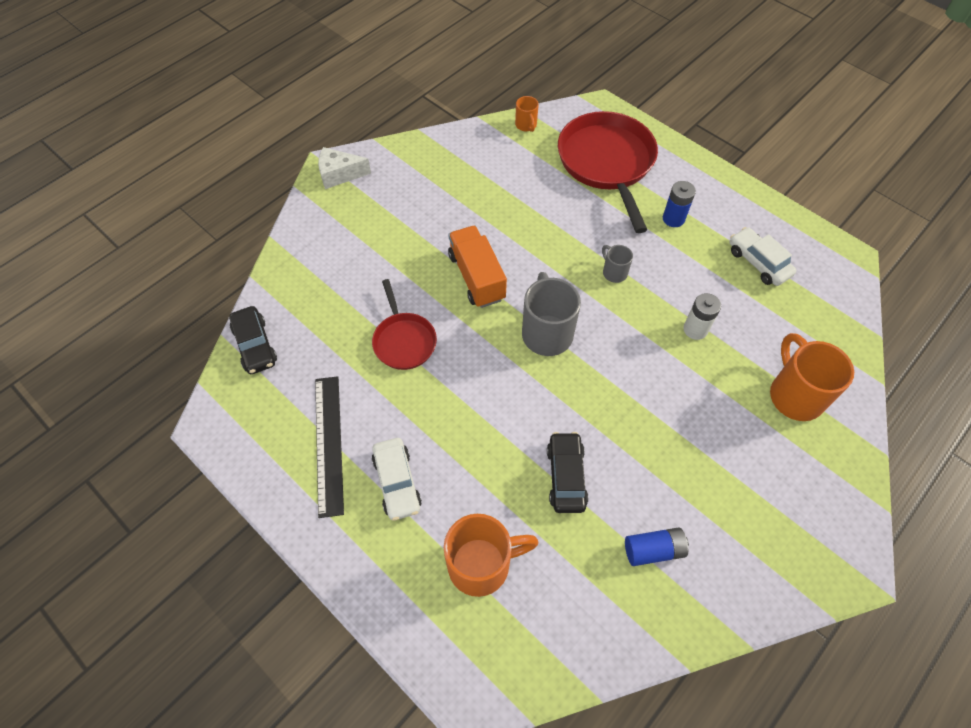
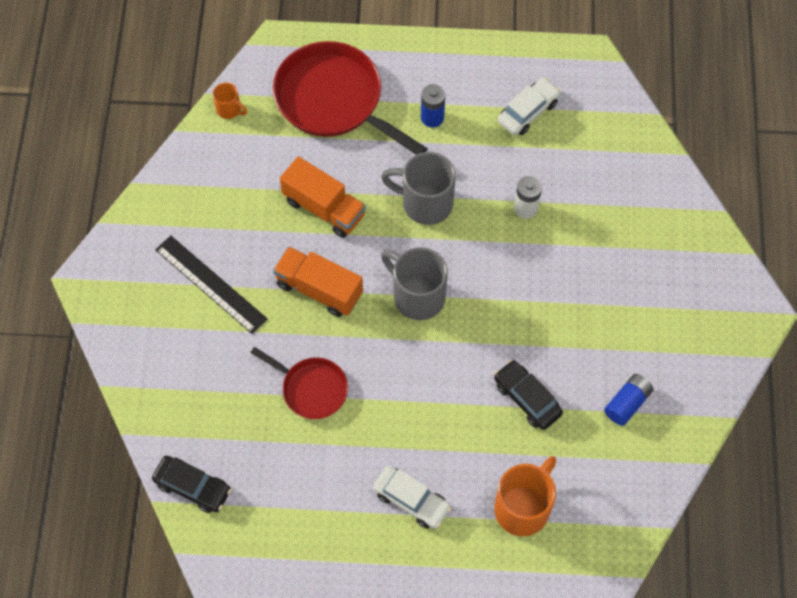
camera: 40 degrees left, 5 degrees up
black ruler [315,376,344,518] -> black ruler moved to [155,235,268,334]
white cheese [318,147,371,189] -> none
grey mug [602,245,633,283] -> grey mug [381,152,456,225], size x1.97
white car [730,227,796,286] -> white car turned 120 degrees clockwise [498,78,561,135]
orange mug [770,333,854,421] -> none
none -> orange truck [280,156,366,238]

